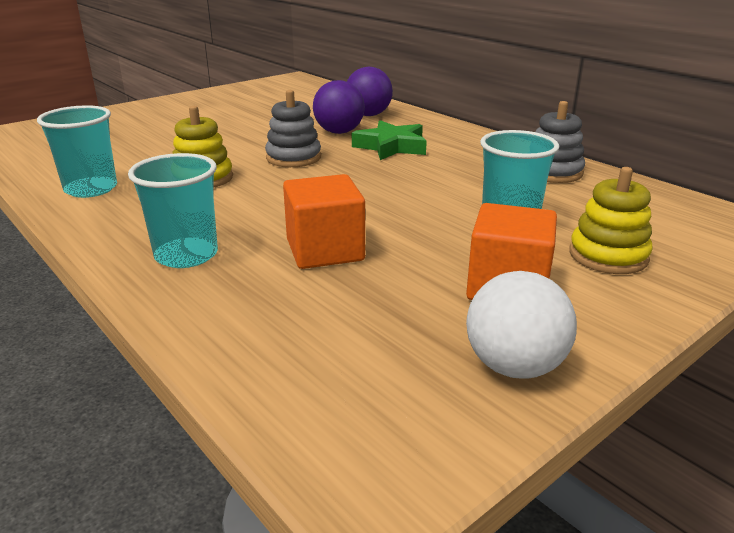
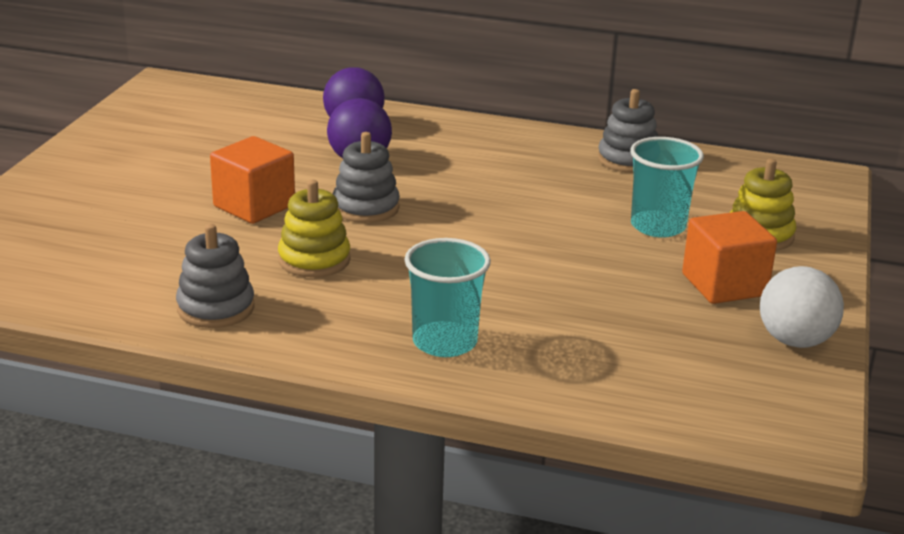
camera: 35 degrees left, 0 degrees up
turquoise cup [37,105,117,198] -> grey stacking toy [176,224,255,328]
orange cube [283,174,365,269] -> orange cube moved to [210,136,295,224]
green star [352,120,427,160] -> none

